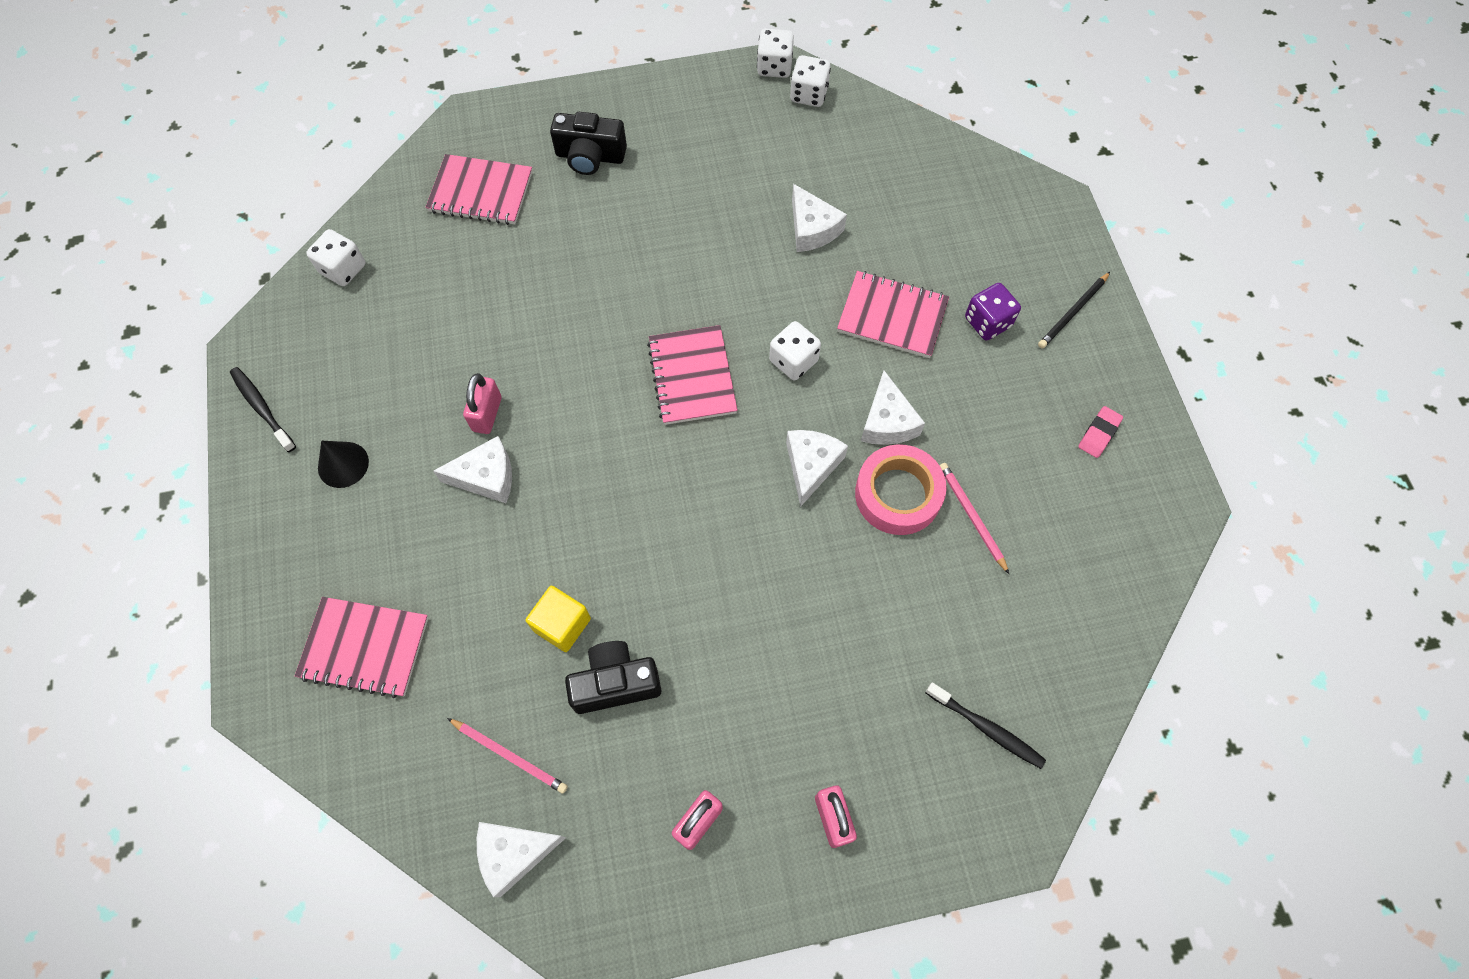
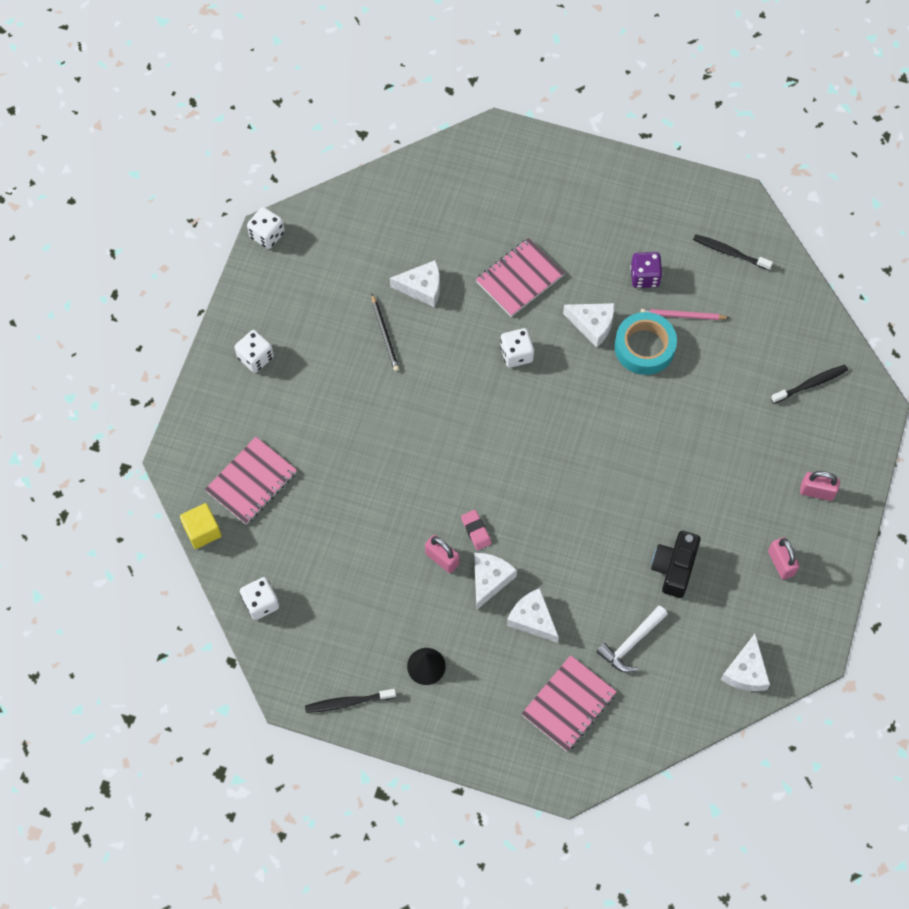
camera: 60 degrees left, 0 degrees up
pink pencil [447,718,568,794] -> none
yellow cube [526,586,591,652] -> yellow cube moved to [180,503,222,549]
black camera [550,112,627,175] -> none
pink notebook [647,325,738,425] -> none
white cheese [786,430,848,507] -> white cheese moved to [507,588,559,643]
white dice [790,55,831,107] -> white dice moved to [235,330,274,373]
pink tape [855,444,946,535] -> turquoise tape [614,312,677,375]
purple dice [965,283,1021,340] -> purple dice moved to [630,252,663,288]
black pencil [1038,272,1110,348] -> black pencil moved to [372,294,399,372]
pink eraser [1078,406,1123,458] -> pink eraser moved to [461,510,492,550]
none -> white hammer [596,605,668,673]
none -> black toothbrush [693,234,773,270]

